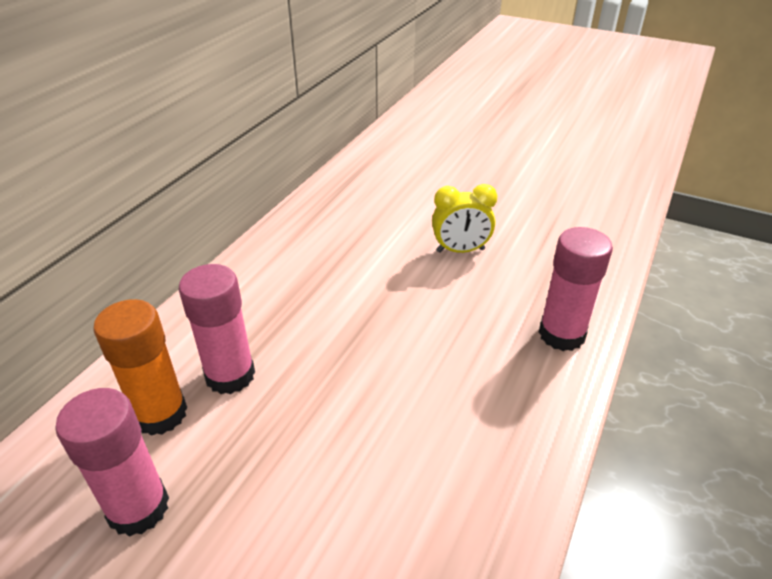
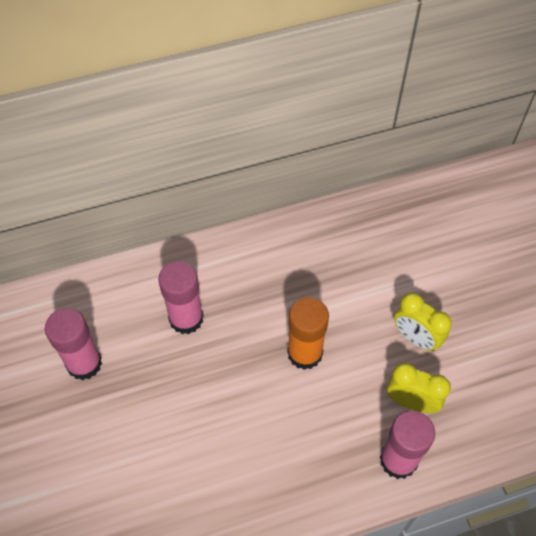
camera: 45 degrees right, 20 degrees up
orange glue stick [94,299,187,436] -> orange glue stick moved to [287,297,329,370]
none -> yellow clock [387,363,451,413]

